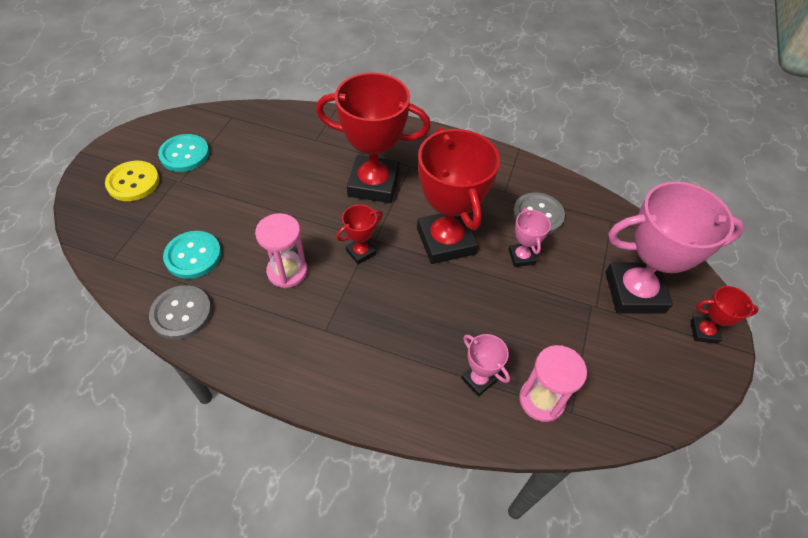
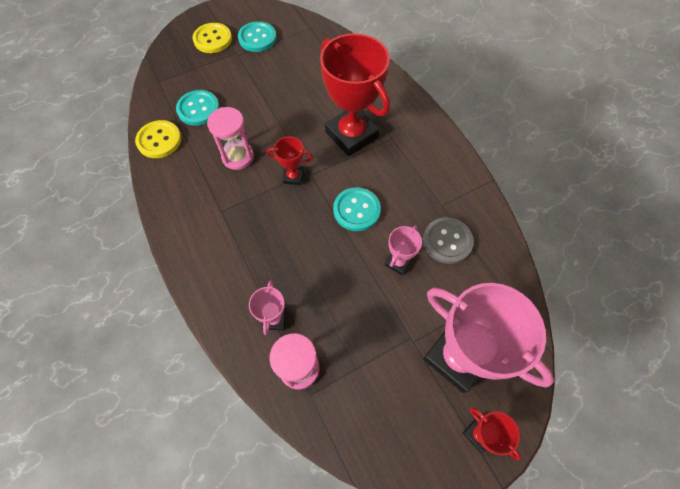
camera: 45 degrees right, 10 degrees up
grey button [149,285,212,340] -> yellow button [135,120,181,158]
red trophy [417,128,500,264] -> turquoise button [333,187,381,231]

